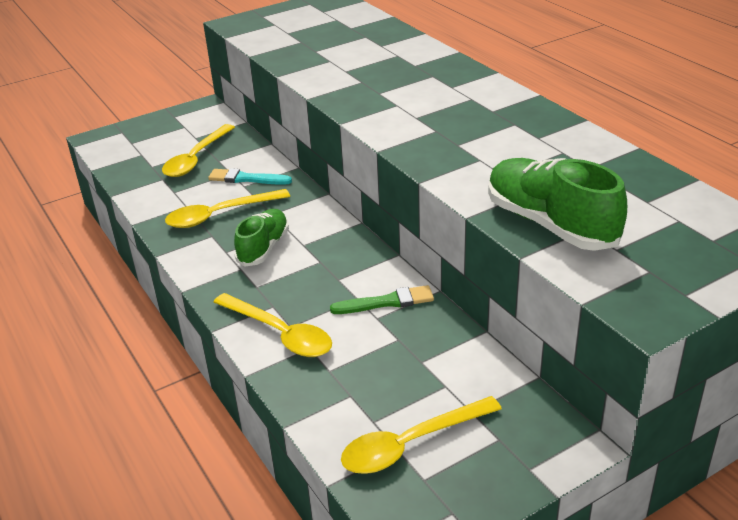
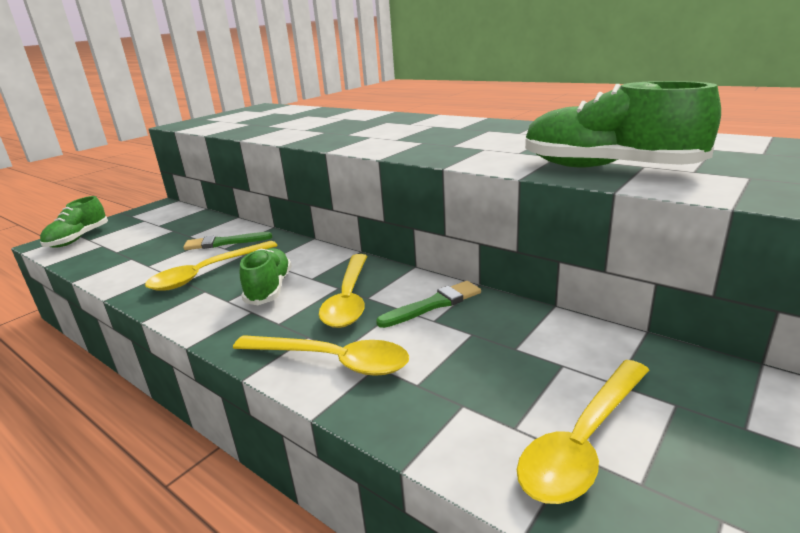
camera: 20 degrees left, 10 degrees down
yellow spoon [162,124,235,177] -> yellow spoon moved to [319,254,367,328]
turquoise brush [208,168,292,185] -> green brush [183,232,272,250]
none -> green shoe [40,196,108,248]

